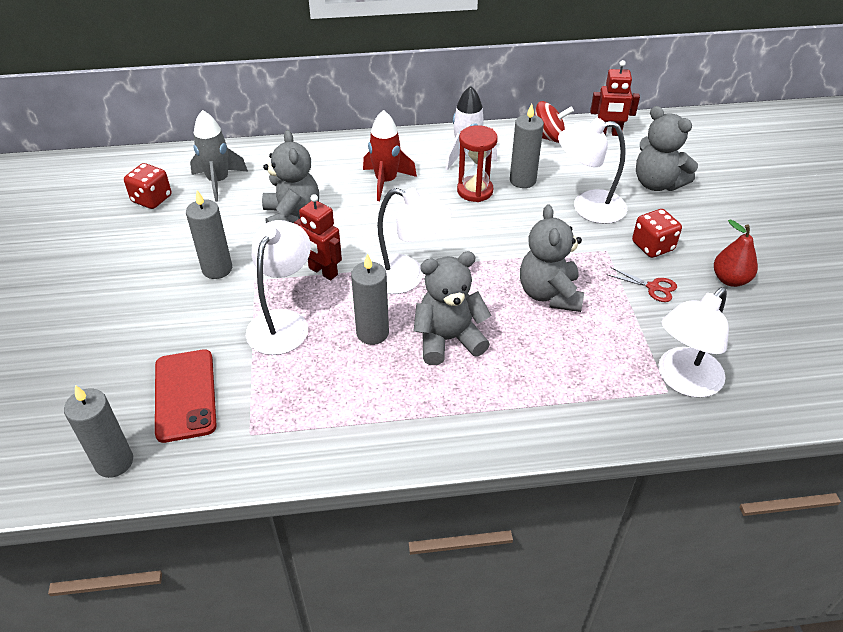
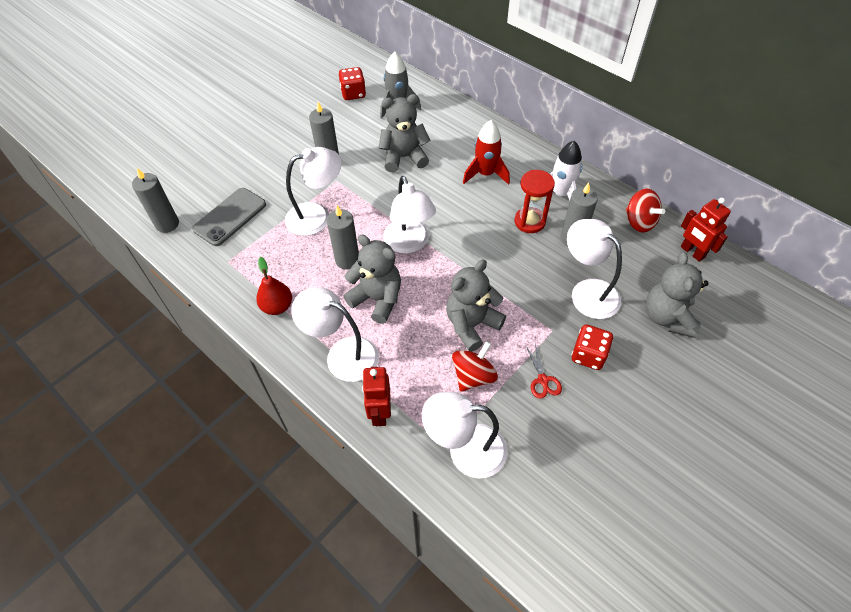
camera: 50 degrees right, 10 degrees up
red phone [155,349,217,443] -> grey phone [192,188,266,246]
grey teddy bear [262,130,319,223] -> grey teddy bear turned 135 degrees counterclockwise [379,94,431,172]
red robot [294,194,342,280] -> red robot moved to [362,367,391,426]
red pear [714,219,758,287] -> red pear moved to [256,257,292,315]
none -> white lamp [291,287,379,382]
none -> red spinning top [452,341,498,392]

